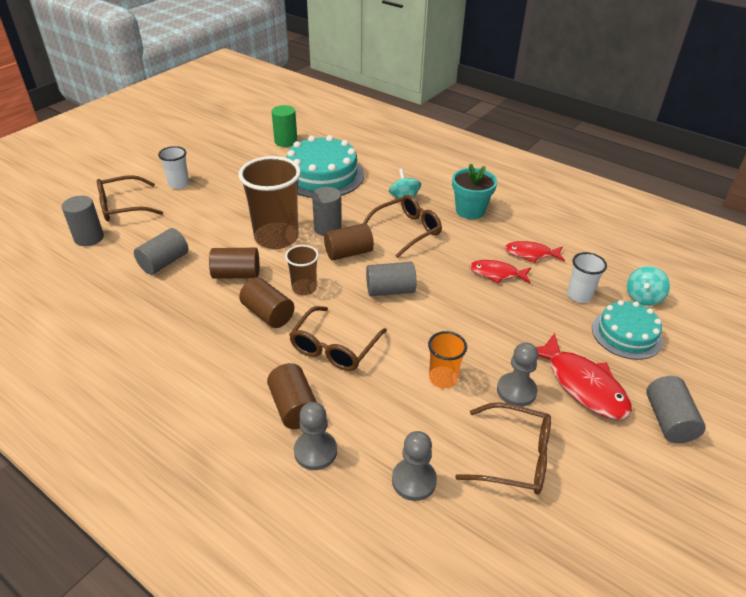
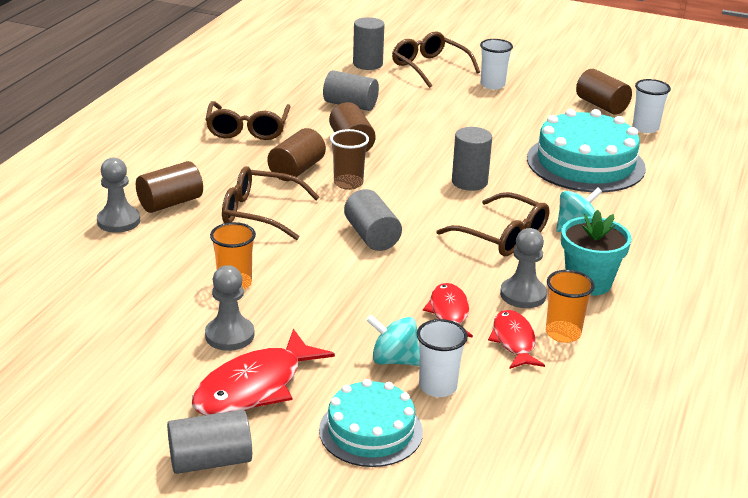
camera: 75 degrees right, 10 degrees down
brown cup [239,156,301,249] -> none
green cylinder [272,105,297,147] -> white cup [633,79,671,133]
brown cylinder [324,223,374,261] -> brown cylinder moved to [576,69,632,115]
grey pawn [392,431,437,501] -> grey pawn moved to [500,228,547,308]
brown glasses [455,402,551,495] -> brown glasses moved to [205,101,291,140]
turquoise spinning top [627,266,670,306] -> turquoise spinning top moved to [366,315,420,366]
none -> orange cup [546,270,595,343]

